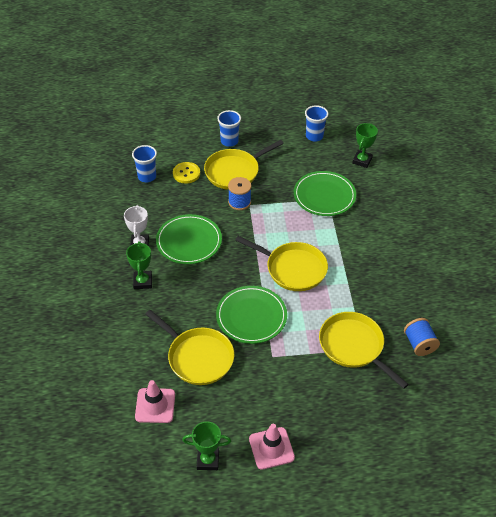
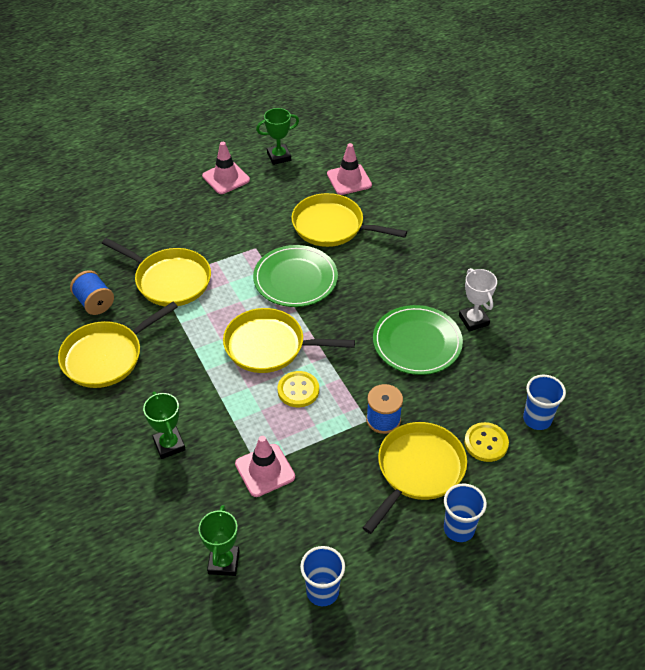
camera: 160 degrees right, 0 degrees up
green trophy [126,241,152,289] -> green trophy moved to [143,391,186,459]
green plate [294,171,356,216] -> pink traffic cone [235,436,295,497]
none -> yellow pan [58,302,178,388]
none -> yellow button [277,371,319,407]

